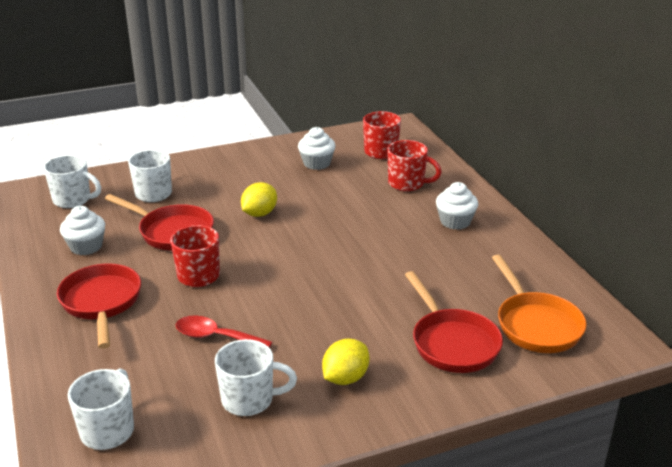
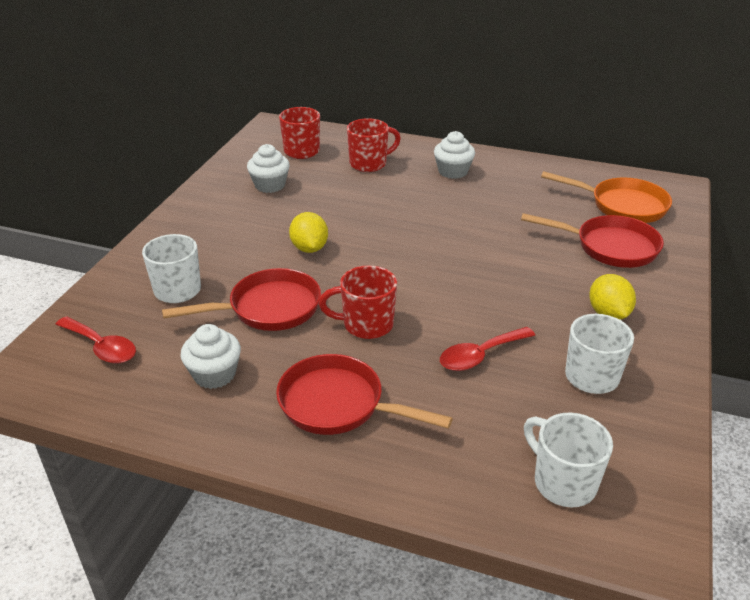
camera: 50 degrees left, 5 degrees up
white mug [43,155,101,208] -> red spoon [55,316,136,364]

